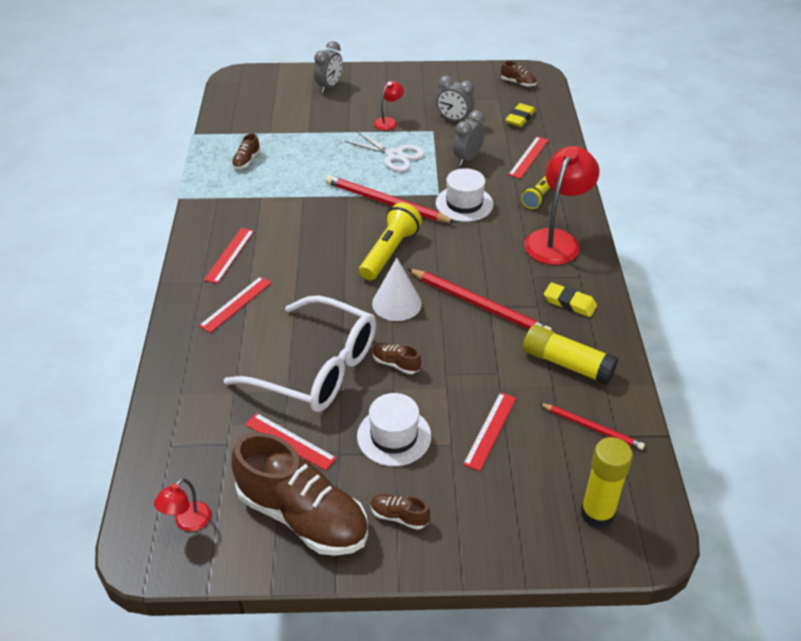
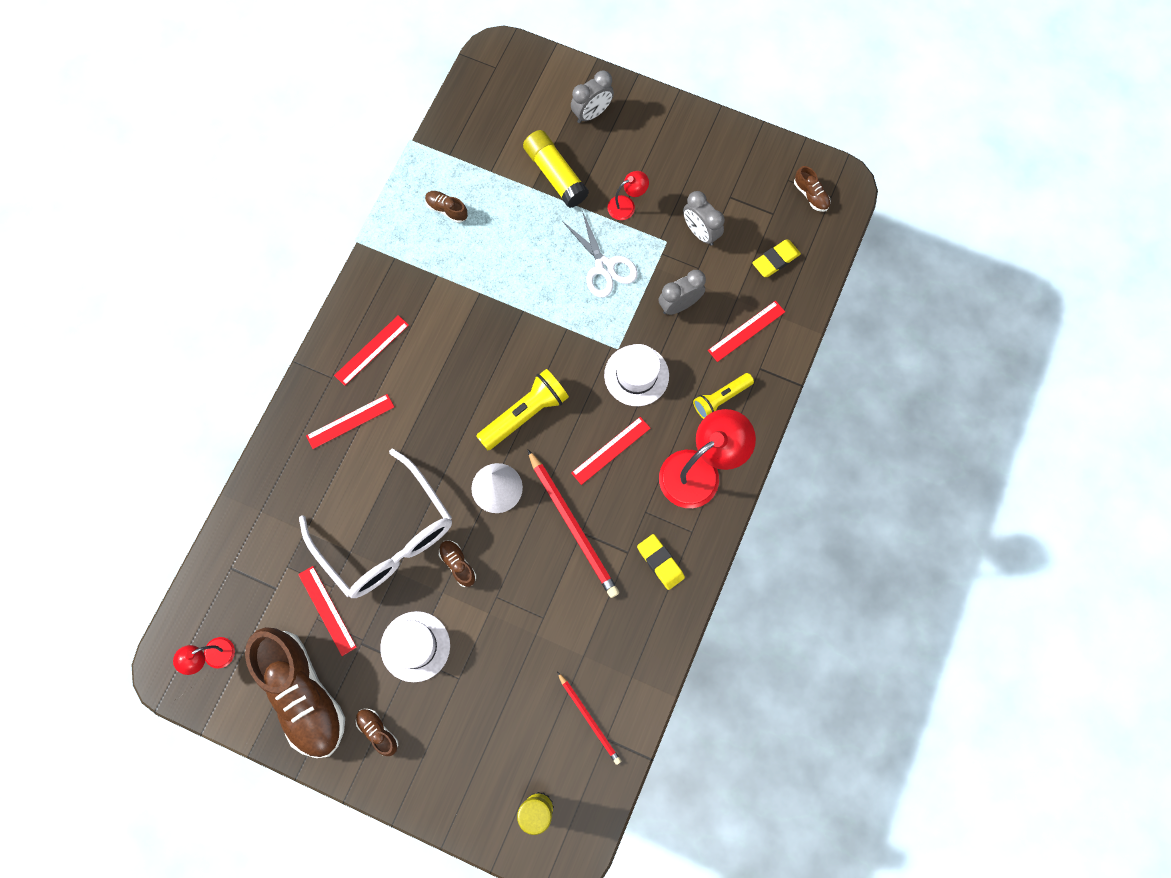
camera: 25 degrees right, 30 degrees up
brown shoe [232,133,260,169] -> brown shoe turned 75 degrees clockwise [425,191,468,223]
red pencil [325,175,456,223] -> none
red ruler [463,392,516,471] -> red ruler moved to [571,417,651,485]
yellow glue stick [523,325,618,385] -> yellow glue stick moved to [523,130,589,208]

